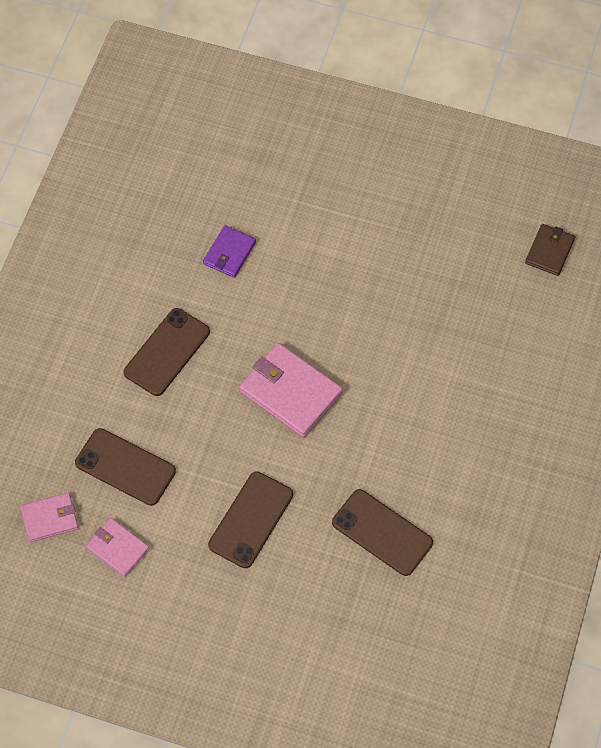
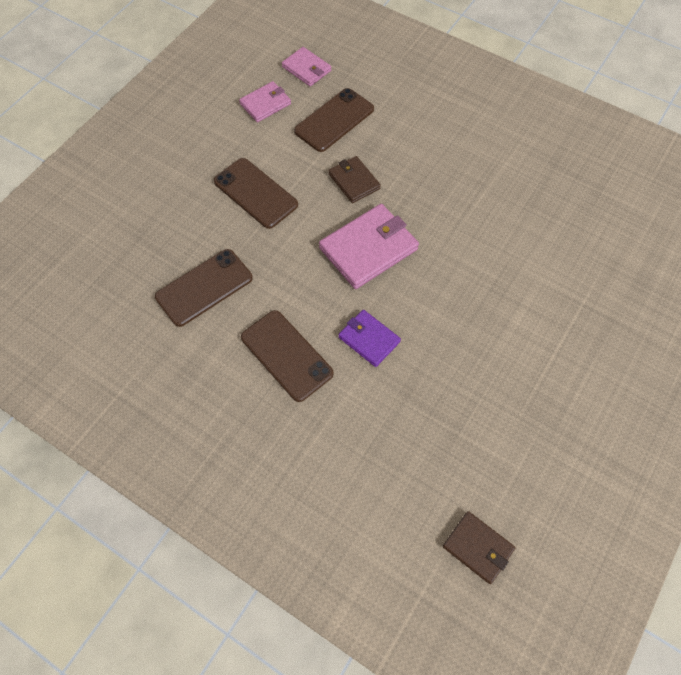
camera: 105 degrees right, 0 degrees up
pink wallet [20,493,79,542] -> pink wallet turned 45 degrees counterclockwise [282,47,331,86]
brown phone [123,308,210,396] -> brown phone moved to [241,310,334,402]
purple wallet [203,225,256,278] -> purple wallet moved to [338,310,401,367]
none -> brown wallet [328,156,381,203]

